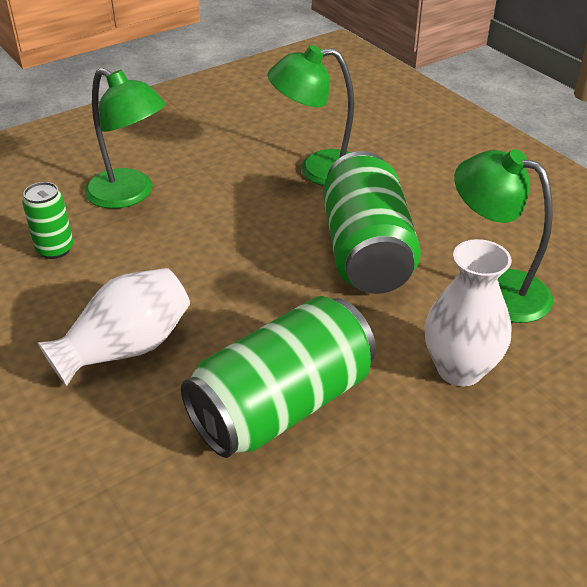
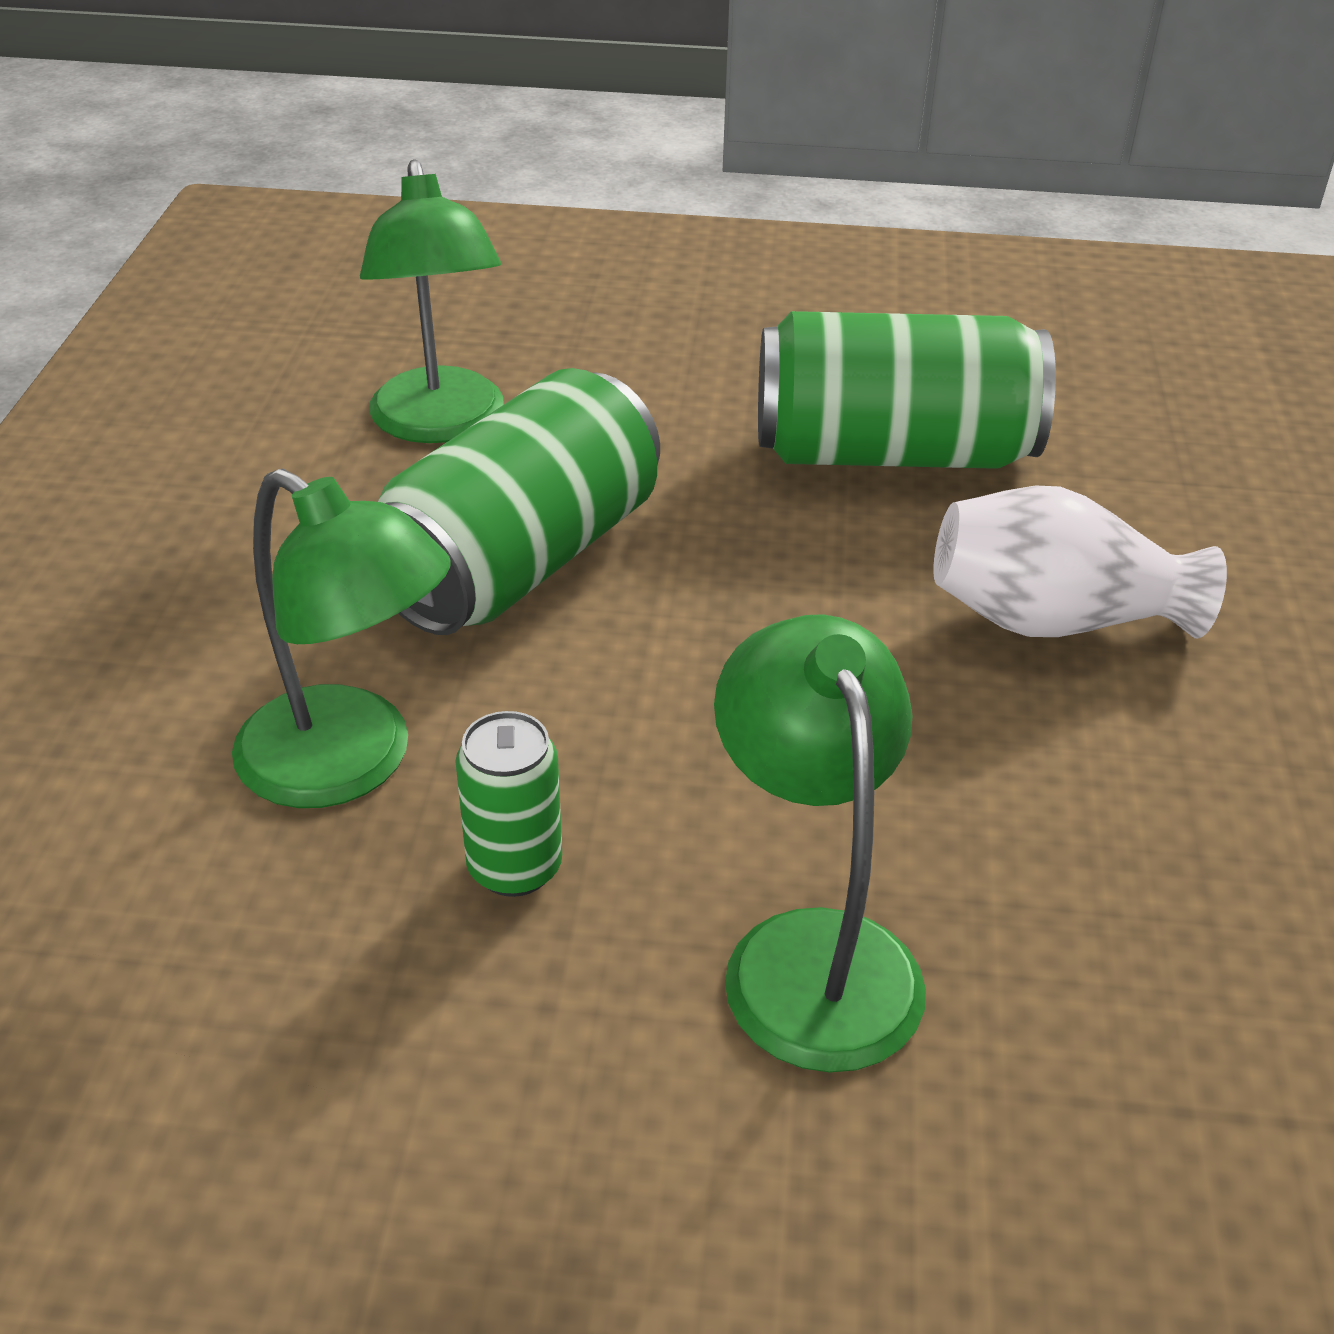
camera: 140 degrees left, 0 degrees up
green can [22,182,73,259] -> green can moved to [455,711,562,897]
white vase [424,239,512,386] -> none

